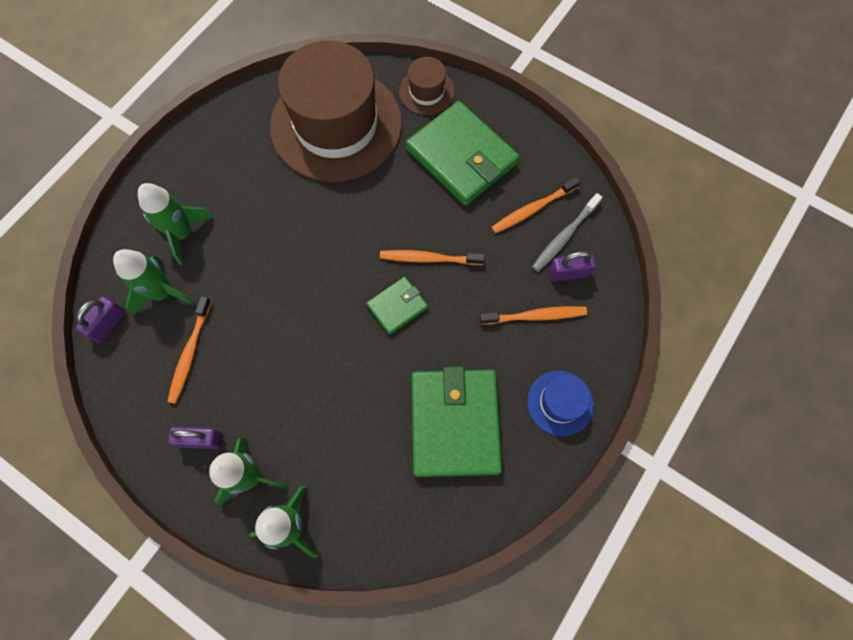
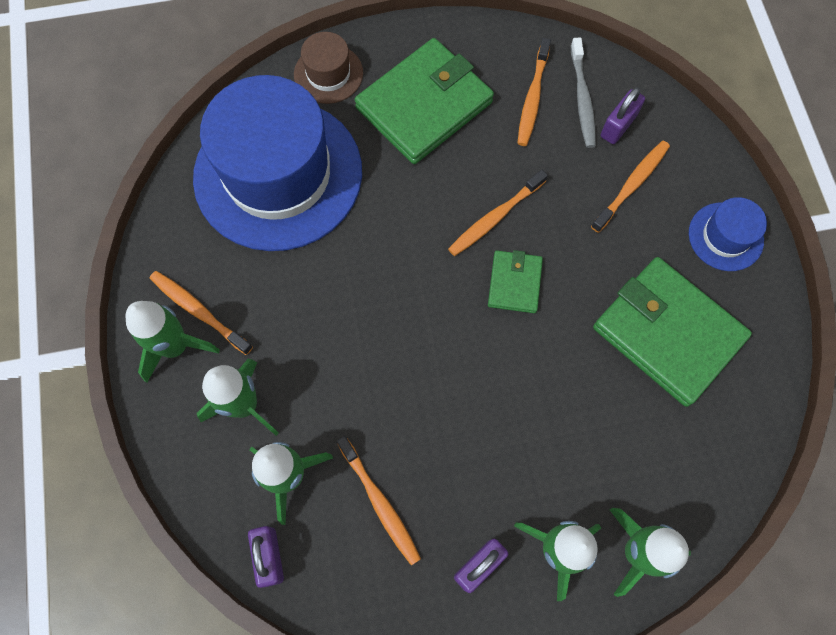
camera: 45 degrees left, 0 degrees up
brown hat [270,40,402,182] -> blue hat [193,75,362,251]
green wallet [406,101,519,206] -> green wallet turned 45 degrees counterclockwise [355,38,494,164]
none -> green rocket [126,301,220,383]
none -> orange toothbrush [149,271,253,355]

